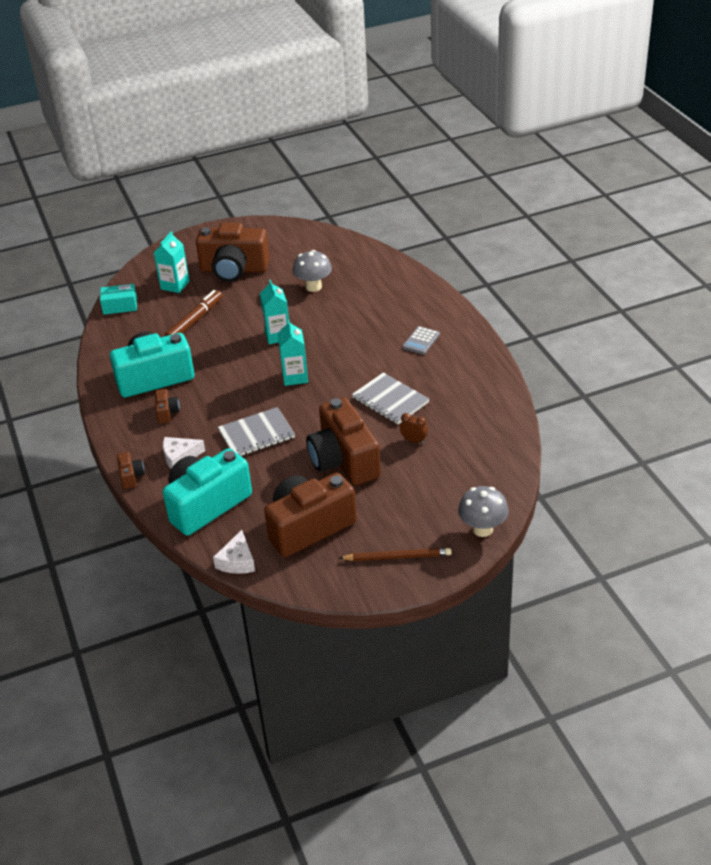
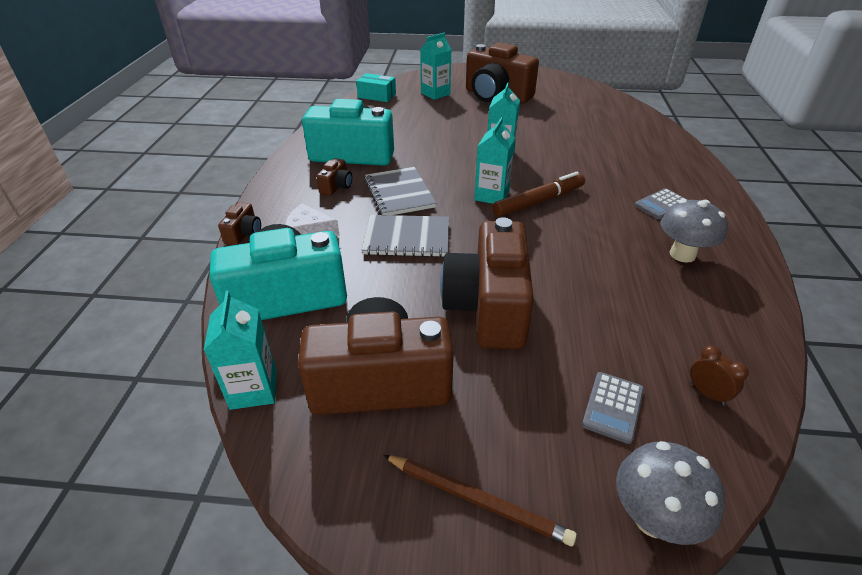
camera: 25 degrees right, 0 degrees up
brown marker [165,290,222,336] -> brown marker moved to [492,172,585,217]
white cheese [213,530,255,574] -> turquoise carton [204,290,277,410]
grey mushroom [292,250,332,292] -> grey mushroom moved to [661,199,728,263]
grey notebook [352,373,429,424] -> grey notebook moved to [364,167,437,215]
brown clock [400,413,428,443] -> brown clock moved to [690,345,749,405]
none -> grey calculator [582,372,644,444]

